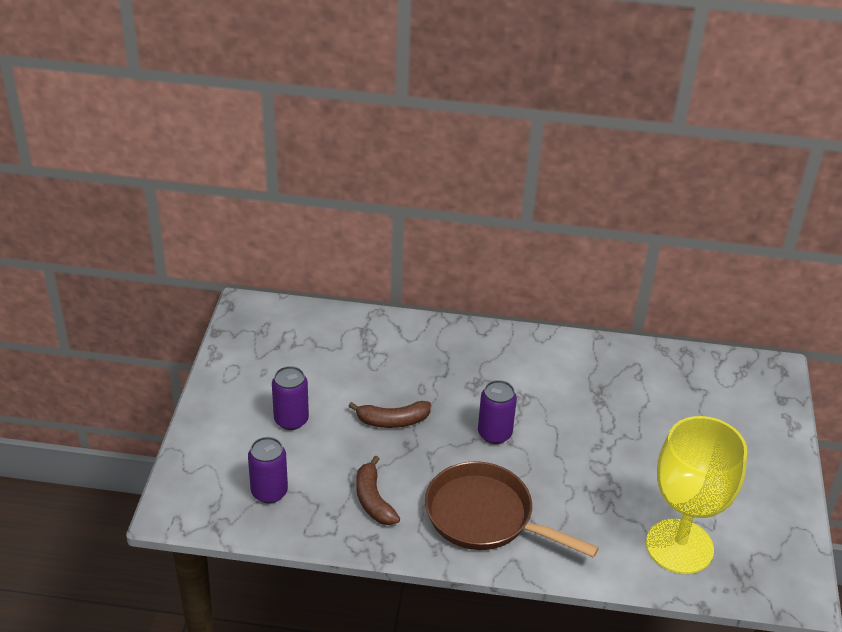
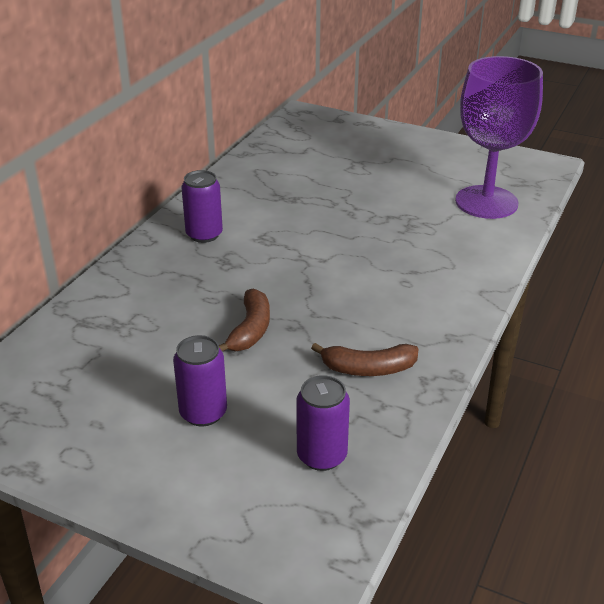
camera: 70 degrees left, 5 degrees down
brown pan [425,461,599,558] -> none
purple can [478,380,517,444] -> purple can moved to [181,170,223,243]
yellow goblet [646,416,747,574] -> purple goblet [455,56,543,219]

